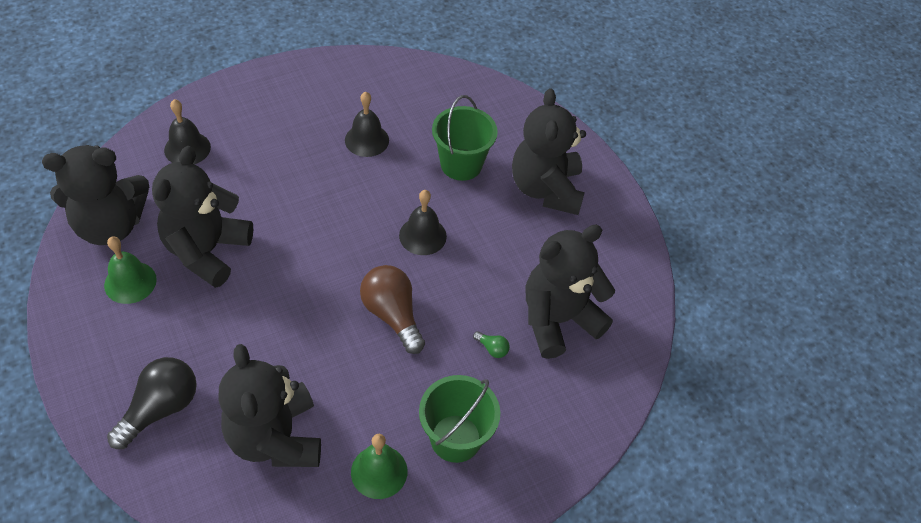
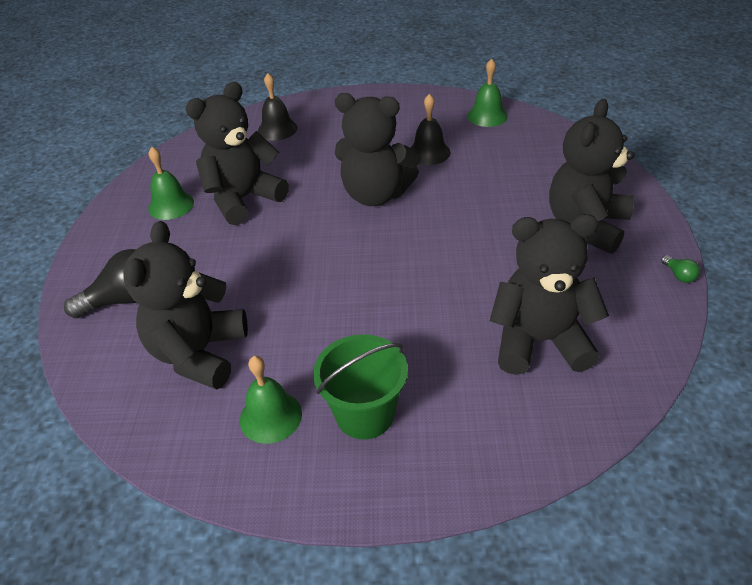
camera: 35 degrees right, 10 degrees down
black teddy bear [42,145,149,245] -> black teddy bear moved to [335,93,421,206]
brown light bulb [360,265,425,354] -> none
black bell [399,190,447,255] -> none
green bucket [432,95,498,181] -> none
green light bulb [473,331,510,358] -> green light bulb moved to [661,255,700,283]
none -> green bell [467,58,508,127]

